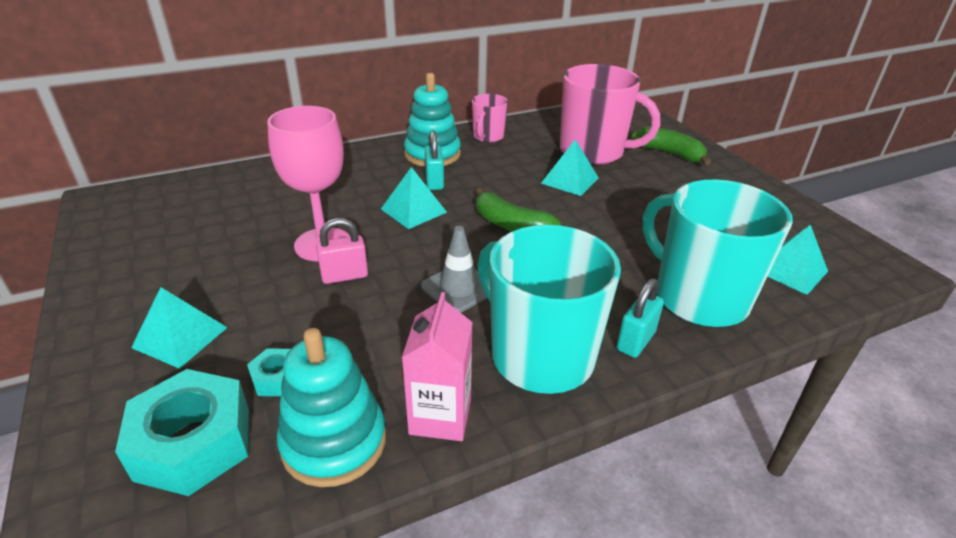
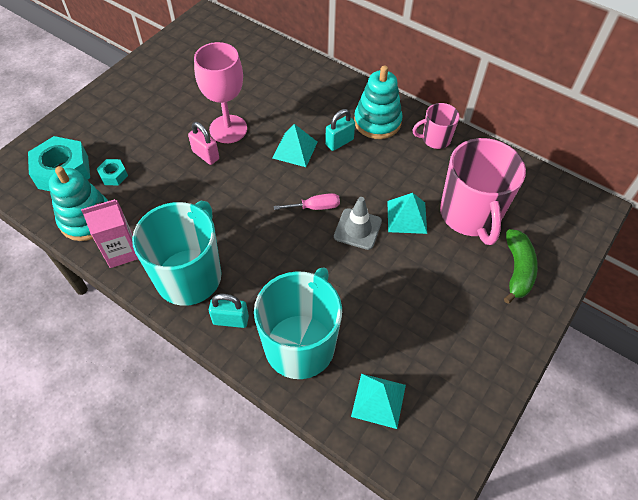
camera: 60 degrees right, 20 degrees up
turquoise pyramid [131,287,228,369] -> none
grey traffic cone [421,226,487,313] -> grey traffic cone moved to [334,197,382,250]
green banana [475,188,561,231] -> pink screwdriver [274,193,340,210]

